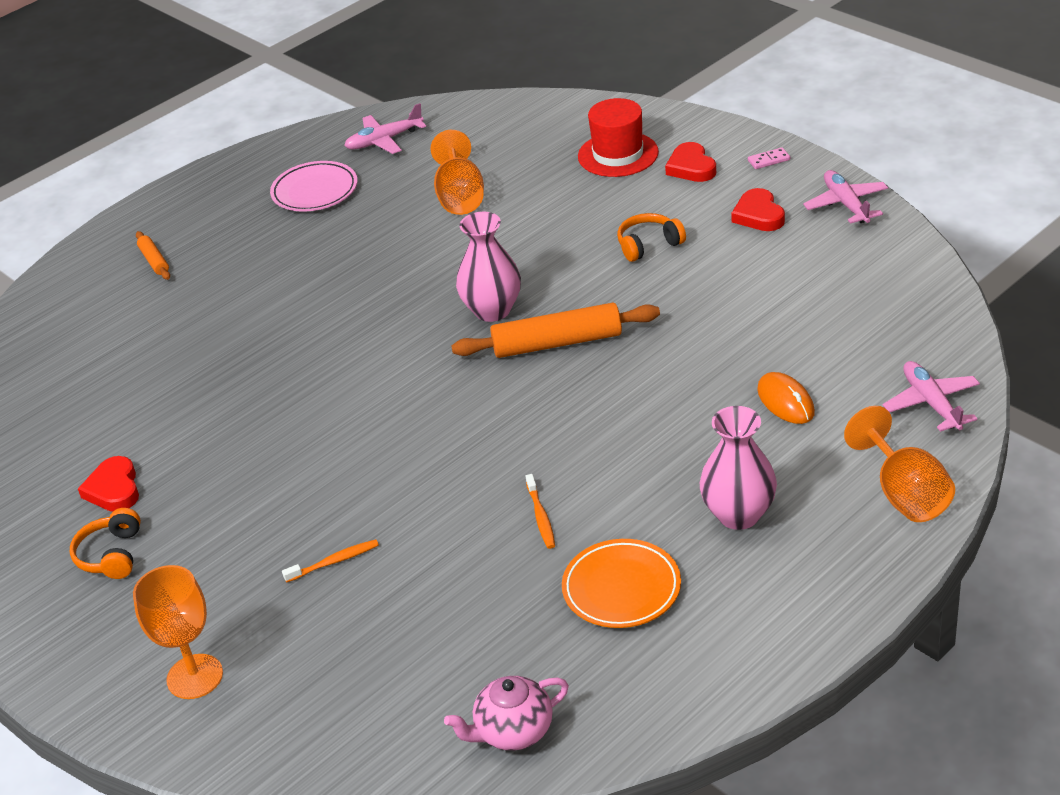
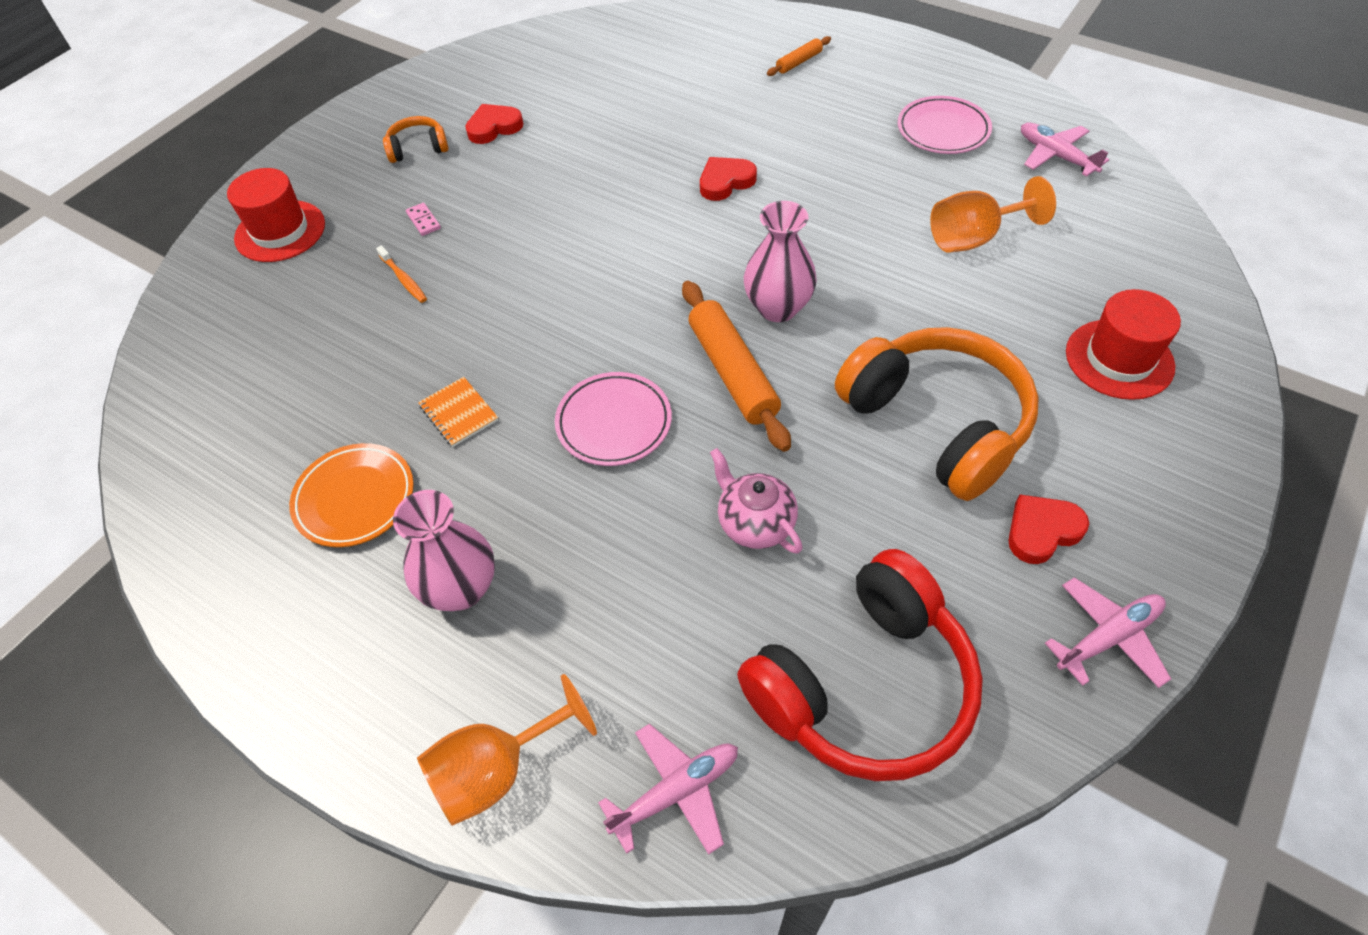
camera: 75 degrees right, 15 degrees up
orange goblet [133,565,223,699] -> red hat [227,168,325,262]
pink teapot [444,676,569,751] -> pink teapot moved to [710,448,802,554]
orange toothbrush [526,474,555,549] -> orange notebook [418,377,498,447]
orange headphones [617,213,686,262] -> orange headphones [835,327,1039,501], size x2.25
red heart [665,142,716,182] -> red heart moved to [700,157,757,201]
pink domino [748,147,790,169] -> pink domino moved to [406,203,441,236]
orange mouse [757,372,815,424] -> none
none -> pink plate [555,372,672,466]
none -> red headphones [737,549,983,781]

